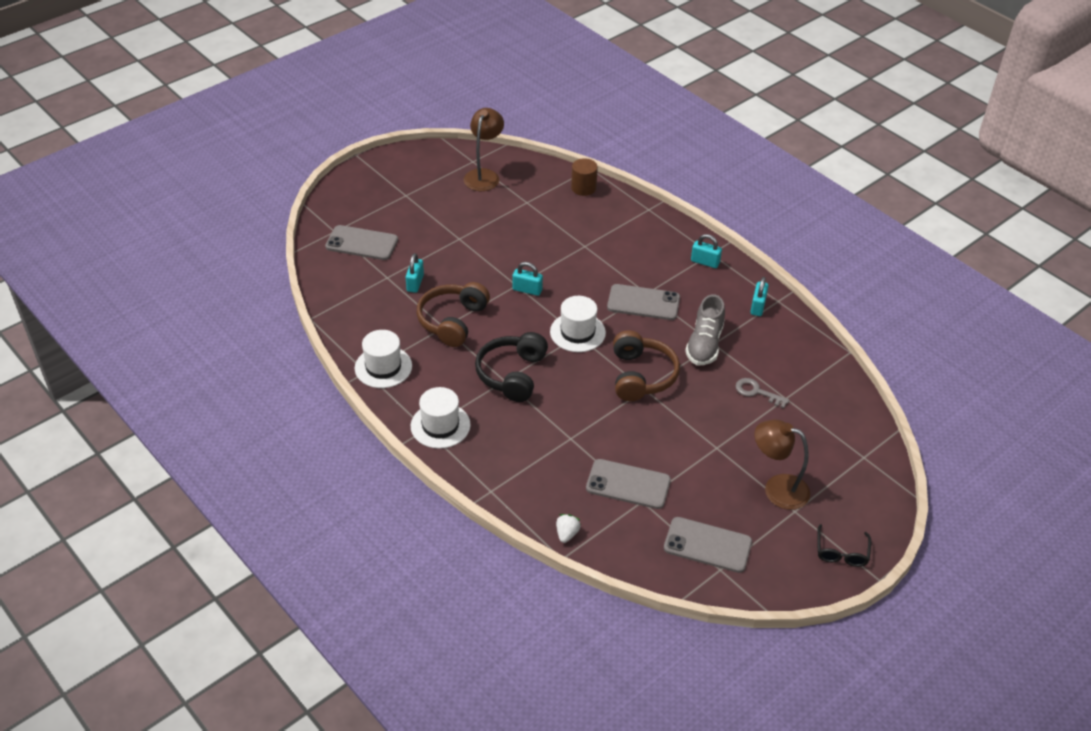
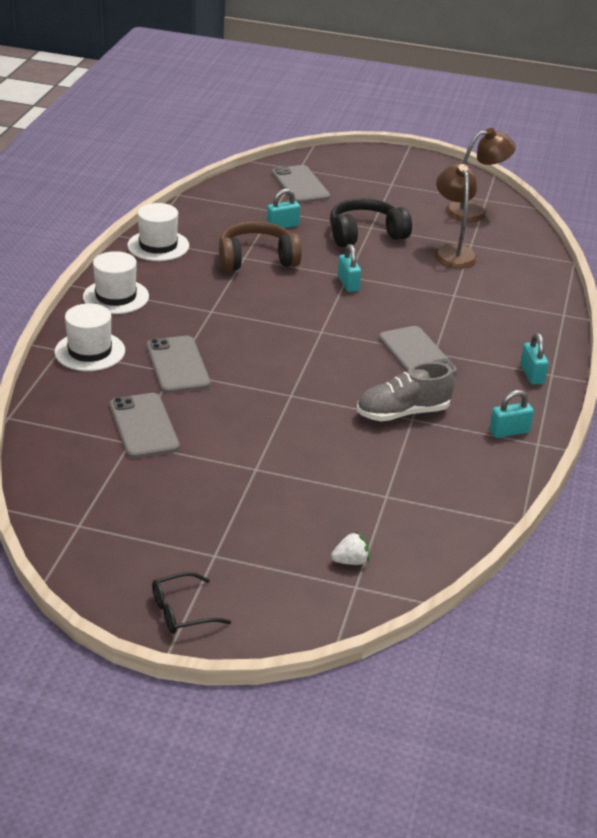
camera: 55 degrees right, 10 degrees down
black headphones [475,332,548,402] -> black headphones moved to [330,198,412,247]
white hat [550,296,606,352] -> white hat moved to [55,303,125,371]
white strawberry [556,514,581,543] -> white strawberry moved to [331,532,369,565]
brown cylinder [571,158,598,196] -> none
brown headphones [613,330,680,401] -> none
grey phone [664,517,752,573] -> grey phone moved to [147,336,210,393]
grey key [736,378,789,408] -> none
brown lamp [754,420,810,510] -> brown lamp moved to [434,164,478,268]

